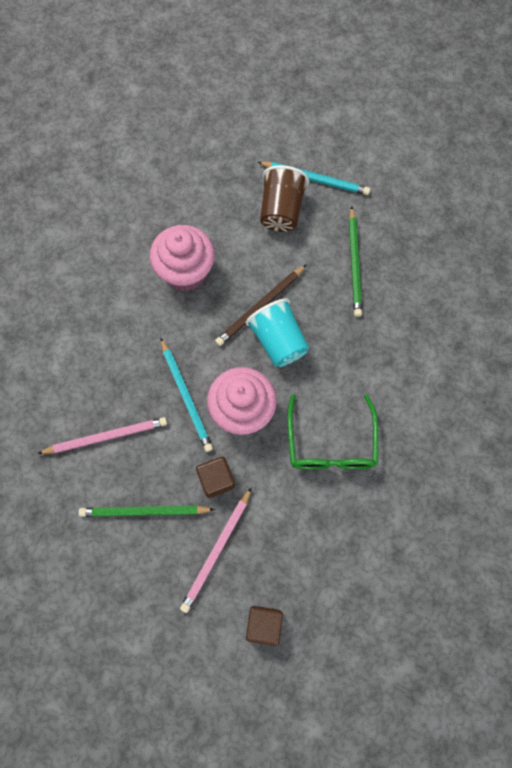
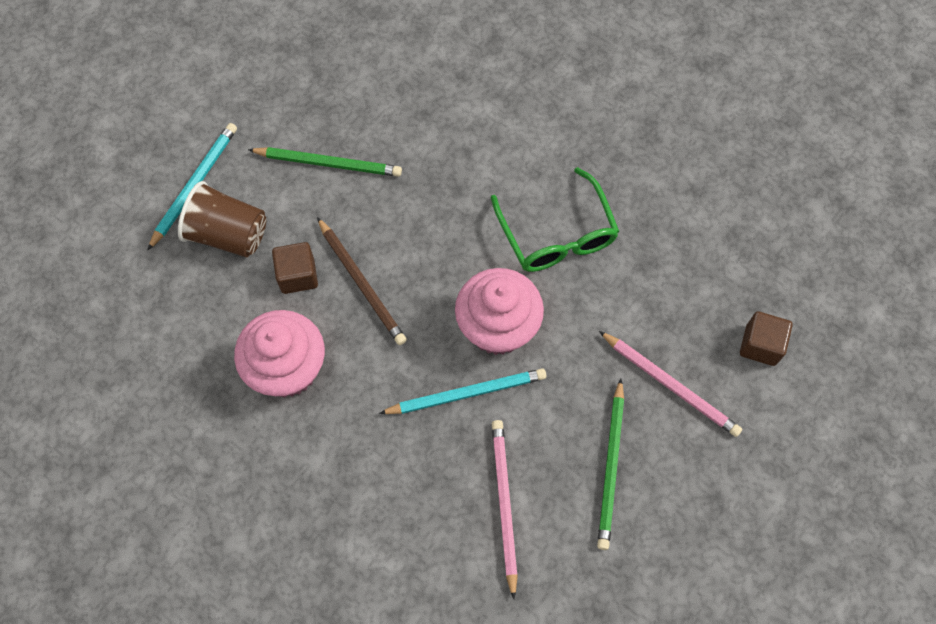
camera: 80 degrees left, 5 degrees down
brown cube [196,457,235,498] -> brown cube moved to [272,242,318,294]
turquoise cup [246,298,309,367] -> none
green glasses [287,394,378,469] -> green glasses turned 60 degrees clockwise [491,167,619,272]

